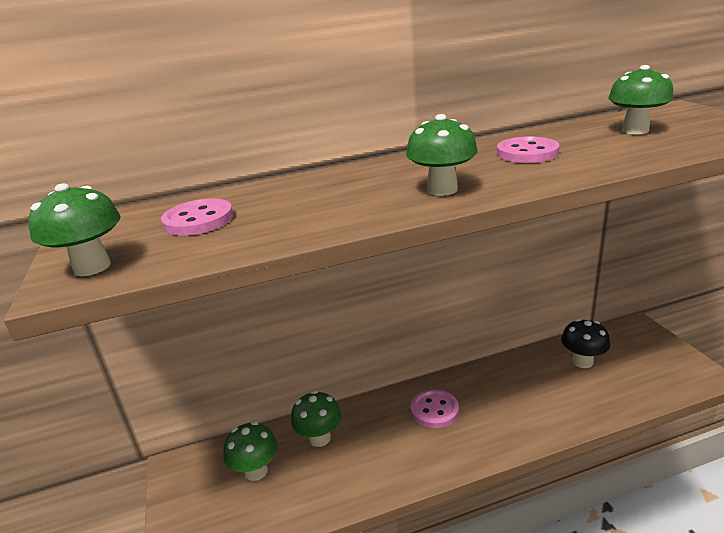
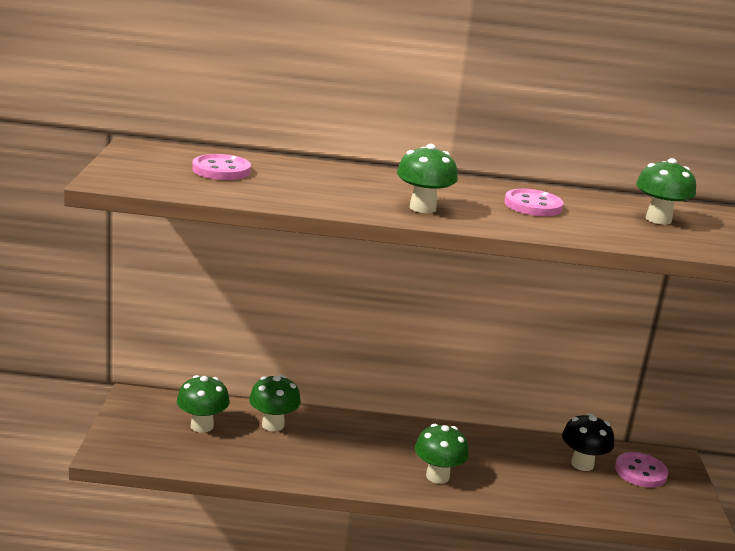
camera: 15 degrees right, 5 degrees down
green mushroom [28,183,121,276] -> green mushroom moved to [415,424,469,484]
pink button [411,389,459,428] -> pink button moved to [615,452,668,488]

